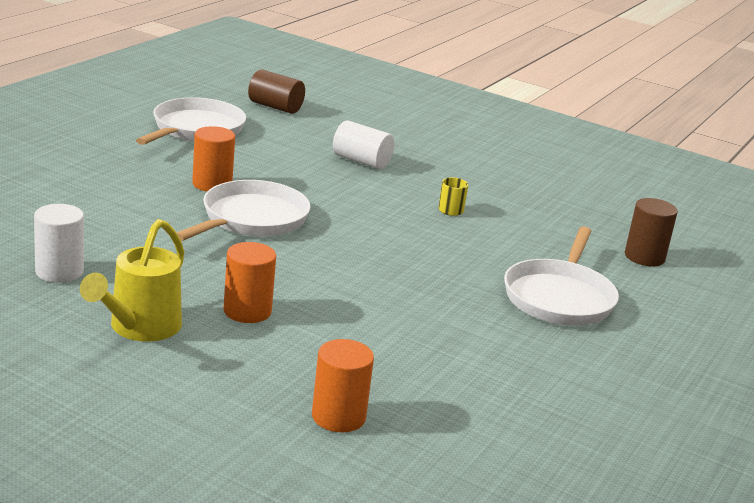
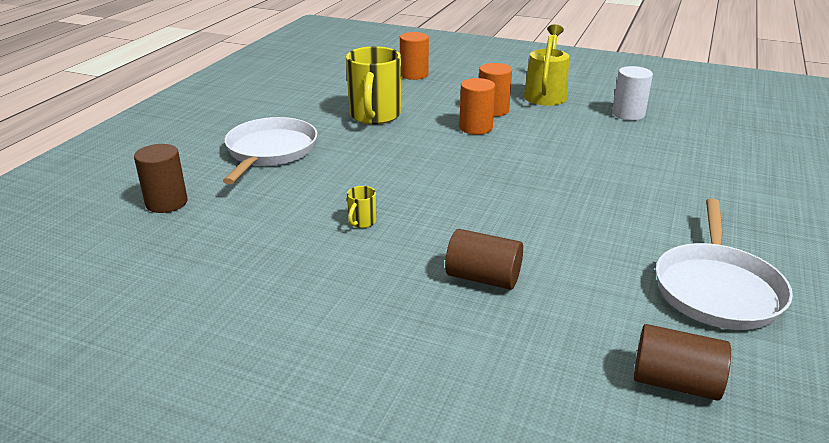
camera: 175 degrees right, 5 degrees up
white pan [177,180,310,241] -> none
orange cylinder [192,126,235,191] -> orange cylinder moved to [459,78,495,135]
white cylinder [333,120,395,169] -> brown cylinder [445,229,523,290]
none -> yellow mug [346,46,401,125]

